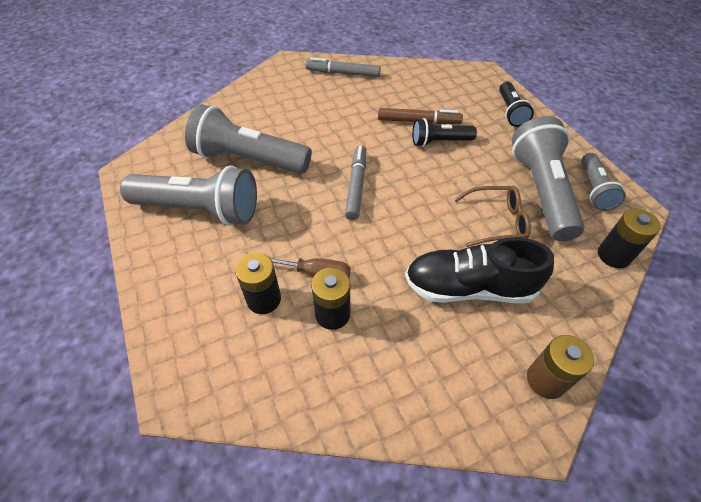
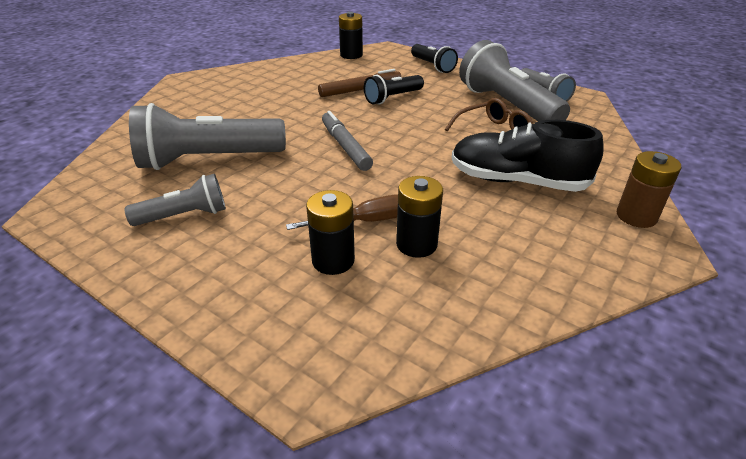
camera: 30 degrees left, 15 degrees down
grey flashlight [120,166,257,226] -> grey flashlight [124,174,226,226], size x0.55
grey marker [306,58,381,77] -> none
black shoe [405,237,554,303] -> black shoe turned 45 degrees clockwise [452,120,604,192]
black battery [598,209,661,268] -> black battery moved to [339,12,363,59]

